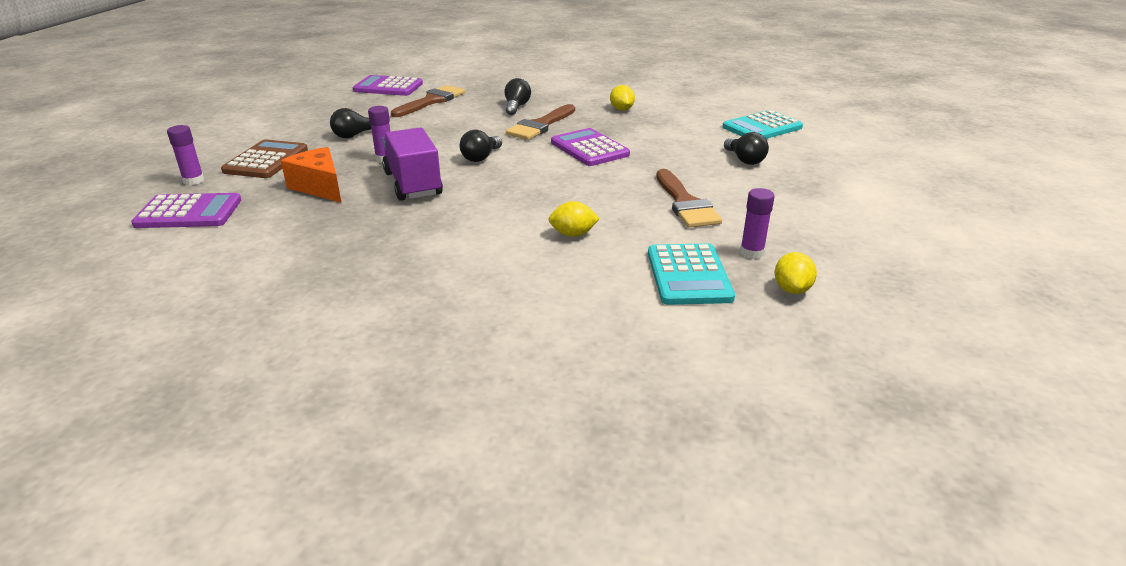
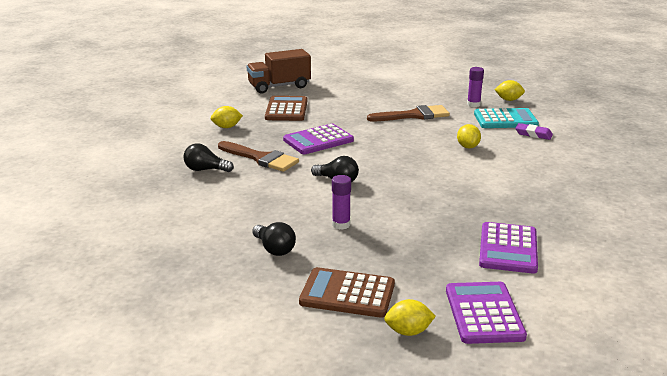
camera: 90 degrees left, 5 degrees down
purple glue stick [167,125,205,185] -> yellow lemon [384,299,436,336]
orange cheese [281,147,341,202] -> none
purple calculator [353,75,423,96] -> purple calculator moved to [479,222,538,274]
purple truck [382,127,443,201] -> none
brown brush [391,85,465,117] -> none
turquoise calculator [722,110,803,139] -> brown truck [247,49,311,94]
black light bulb [724,132,769,165] -> none
none -> brown calculator [265,96,307,121]
none -> purple eraser [515,123,553,140]

